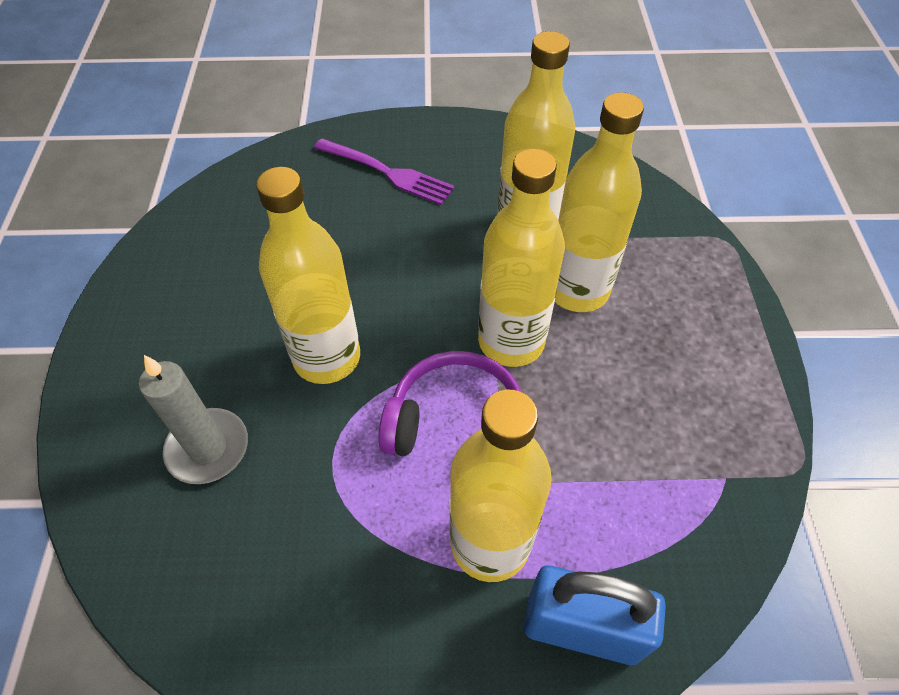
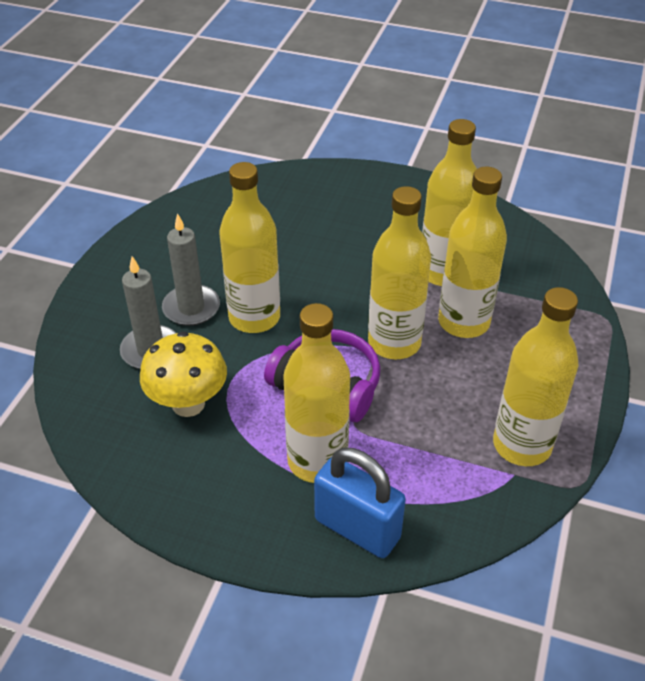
camera: 20 degrees right, 10 degrees down
purple fork [314,138,455,205] -> none
none -> yellow mushroom [140,331,227,417]
none -> grey candle [162,213,220,326]
none -> yellow bottle [493,287,578,466]

